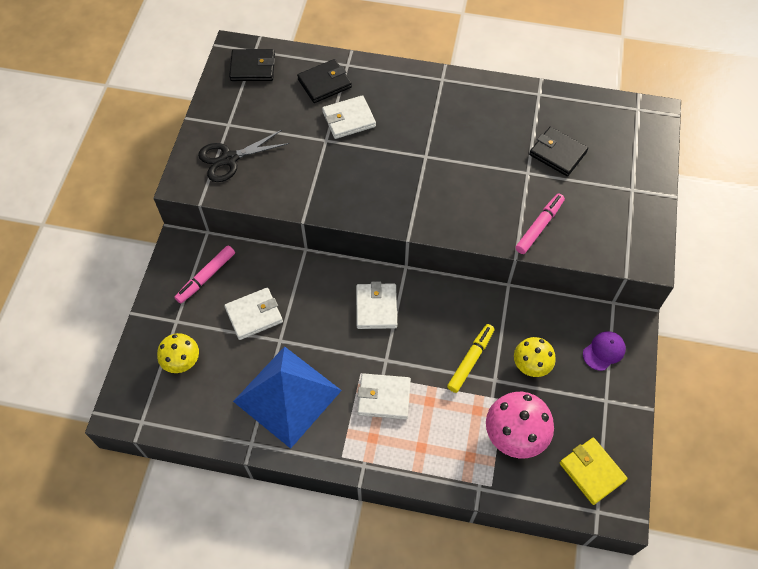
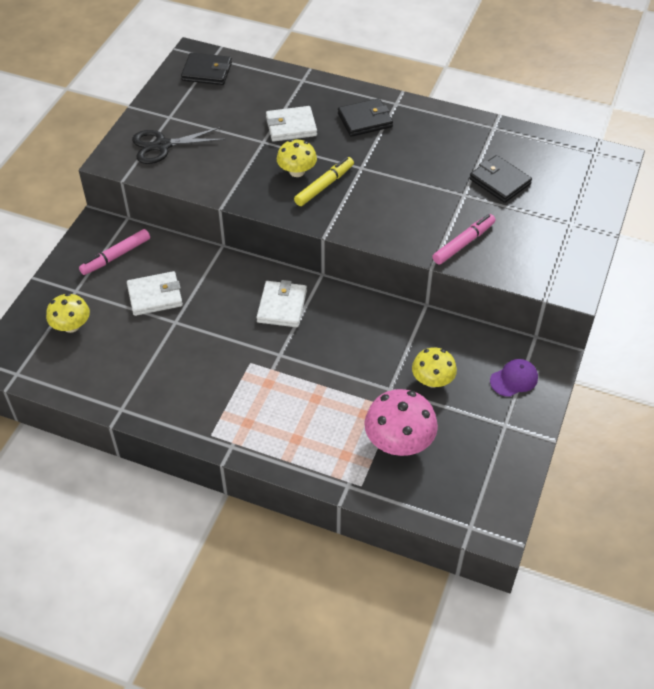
camera: 10 degrees right, 10 degrees down
blue pyramid [233,346,342,449] -> none
black wallet [297,59,352,103] -> black wallet moved to [338,98,393,137]
white wallet [358,373,411,419] -> none
yellow marker [447,324,494,393] -> yellow marker moved to [294,157,354,206]
yellow wallet [560,438,628,505] -> none
none -> yellow mushroom [277,139,317,177]

